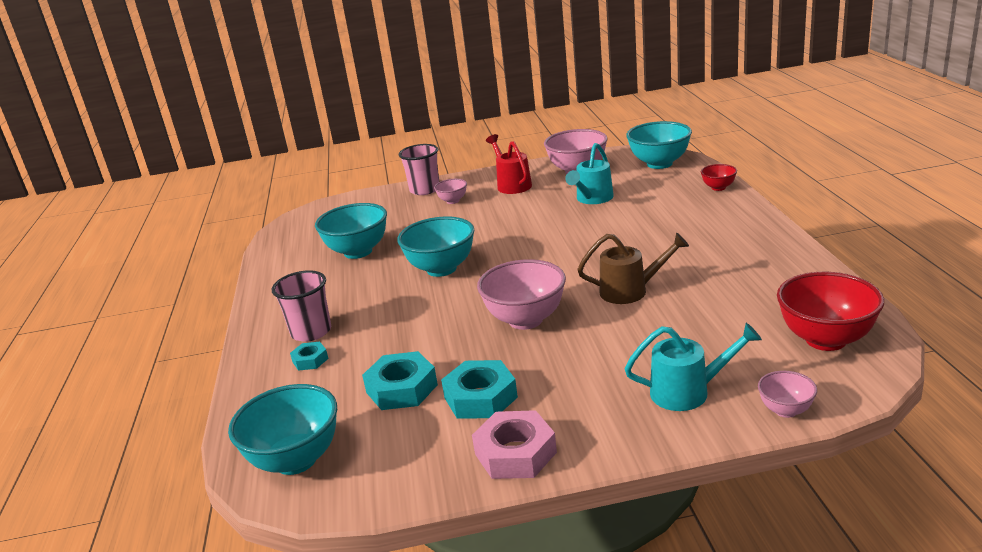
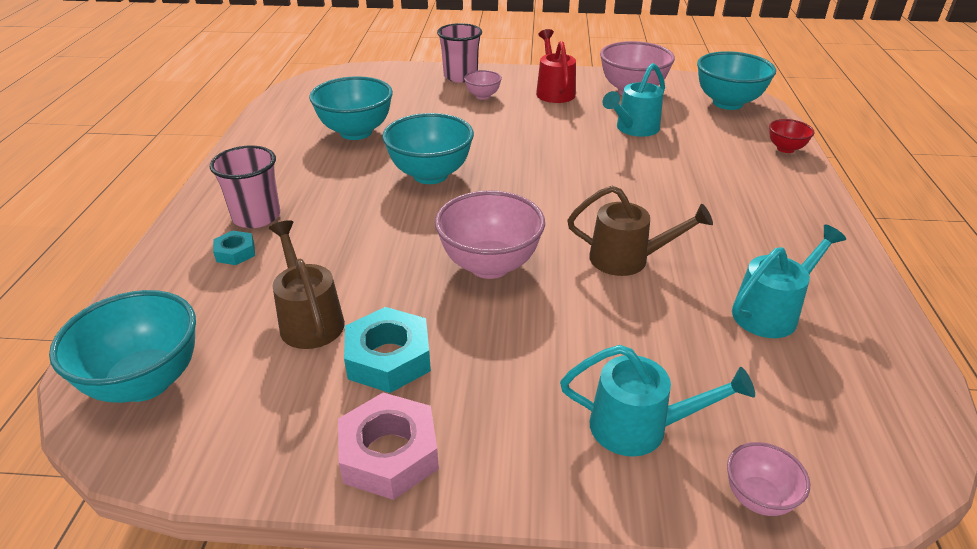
camera: 10 degrees right, 10 degrees up
turquoise nut [362,351,438,410] -> brown watering can [269,220,345,349]
red bowl [777,272,884,351] -> none
none -> turquoise watering can [732,225,846,338]

